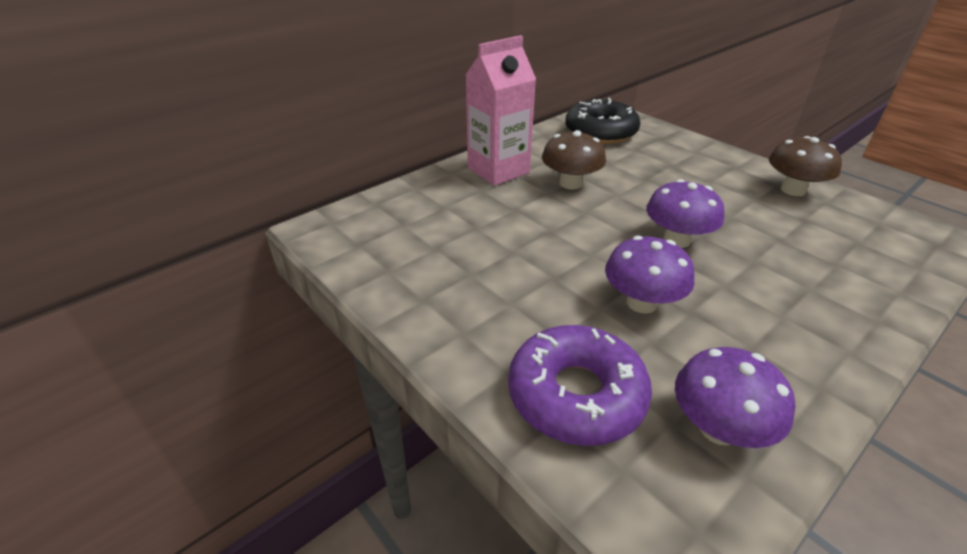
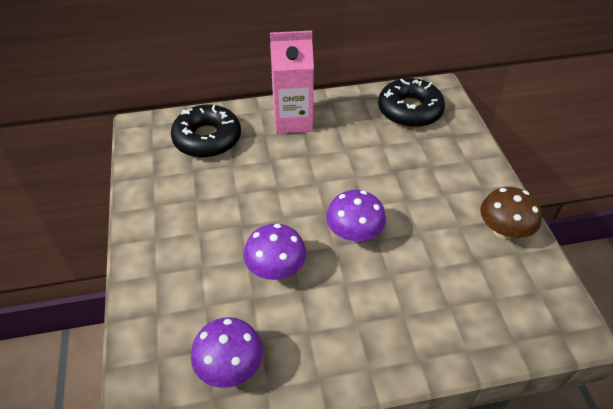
camera: 30 degrees right, 10 degrees up
purple donut [508,325,652,446] -> none
brown mushroom [542,130,606,189] -> none
none -> black donut [171,104,241,158]

